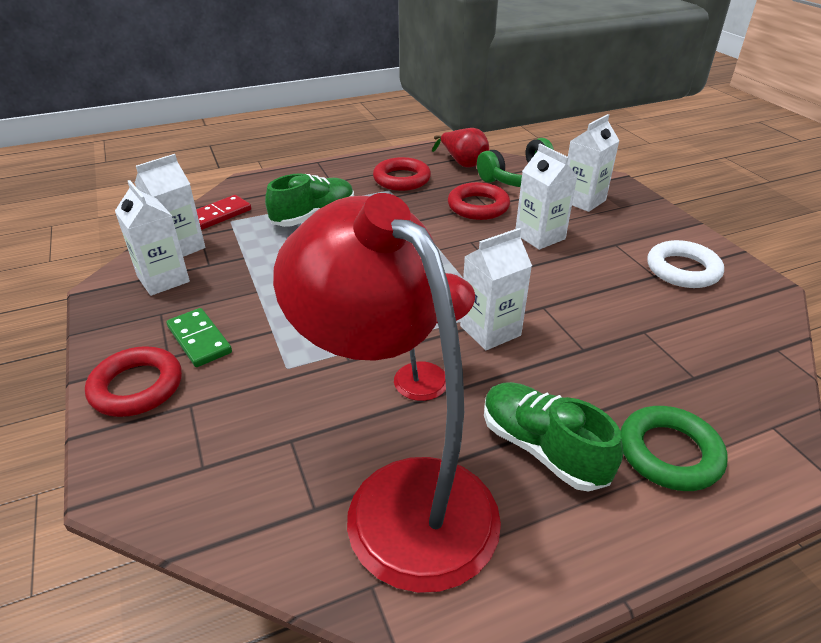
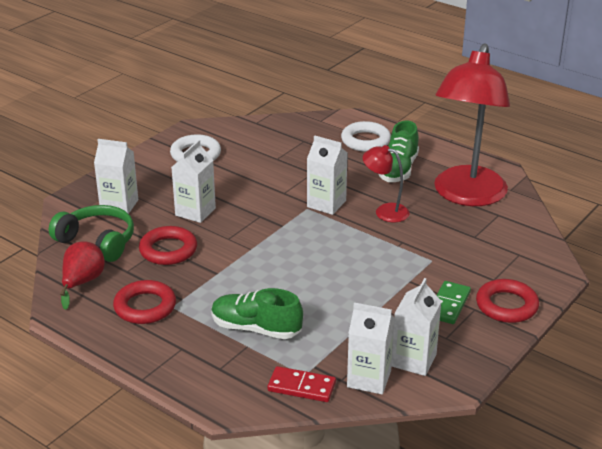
camera: 120 degrees left, 5 degrees down
green ring [621,406,728,491] -> white ring [341,121,391,152]

